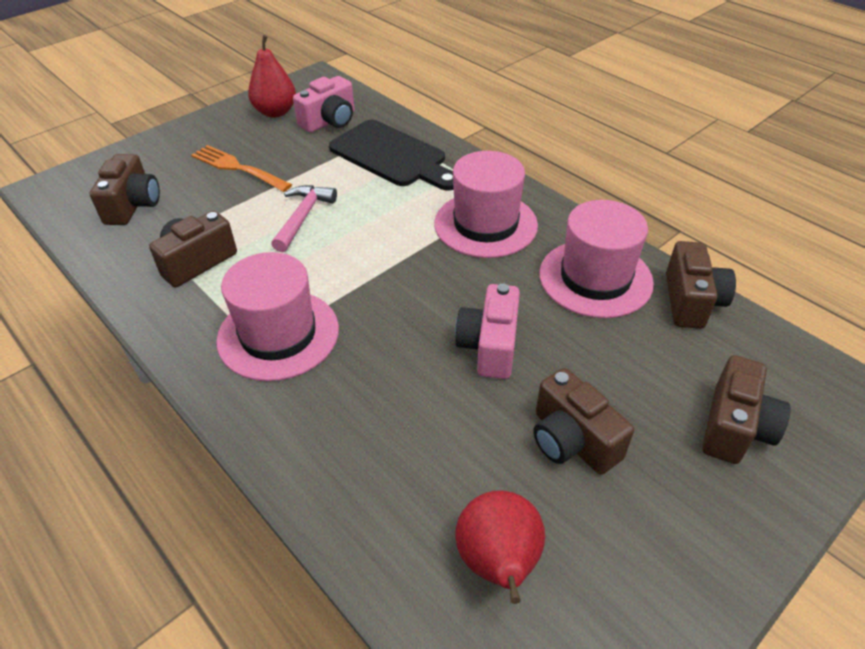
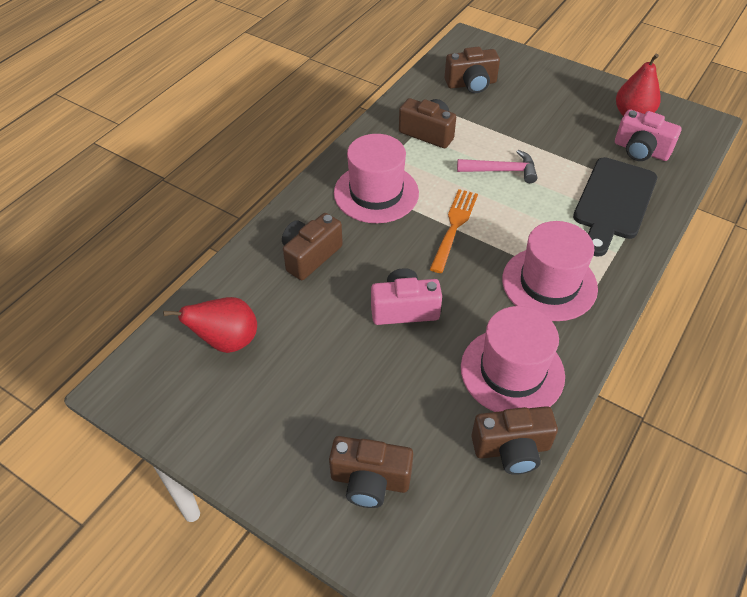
camera: 75 degrees right, 5 degrees up
orange fork [191,145,292,192] -> orange fork moved to [430,189,478,273]
brown camera [533,368,634,475] -> brown camera moved to [282,213,343,280]

